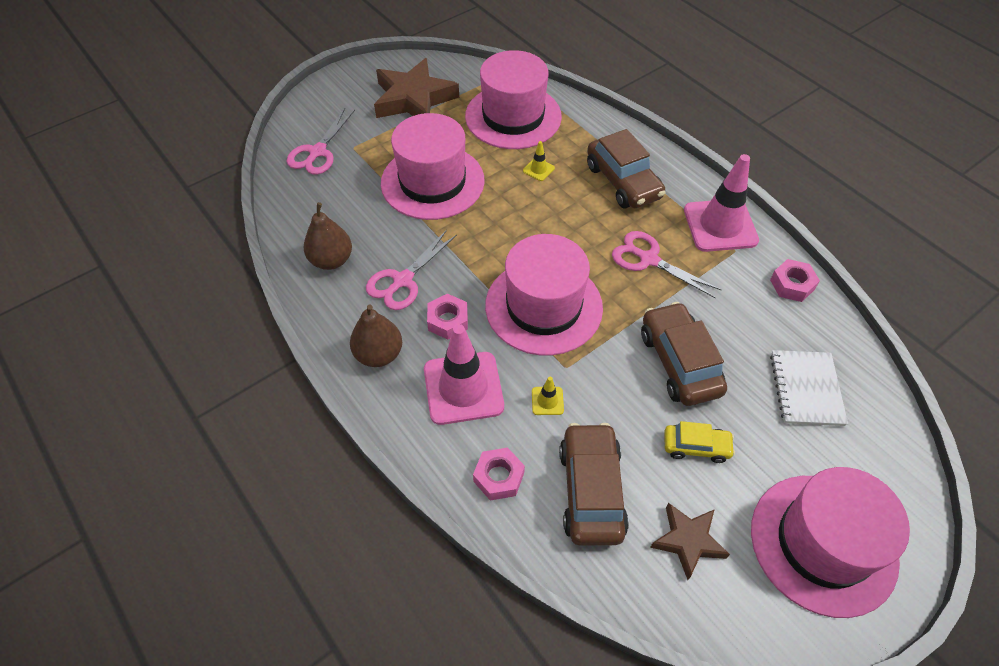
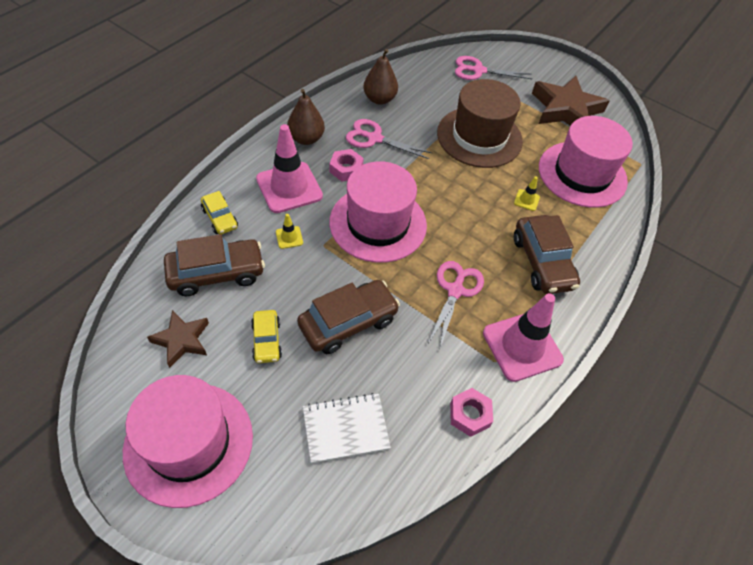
camera: 70 degrees right, 0 degrees up
pink hat [381,113,485,220] -> brown hat [437,79,523,168]
pink nut [473,447,525,501] -> yellow car [201,191,238,234]
brown car [587,129,666,208] -> brown car turned 60 degrees counterclockwise [514,215,580,294]

